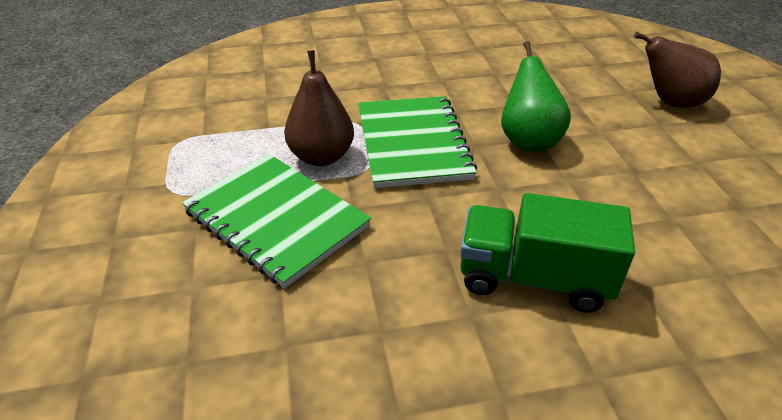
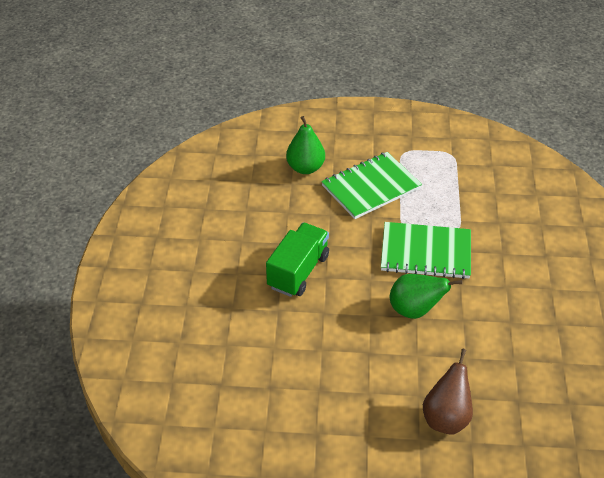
camera: 105 degrees right, 5 degrees up
brown pear [284,50,354,166] -> none
none -> green pear [286,116,325,174]

